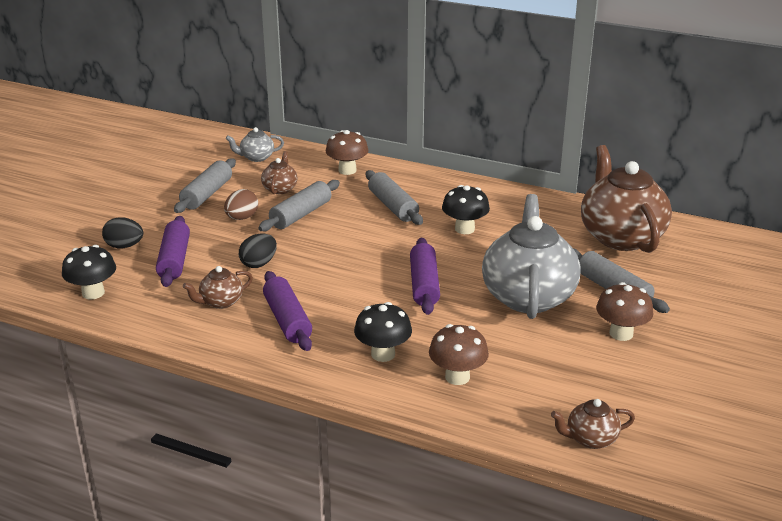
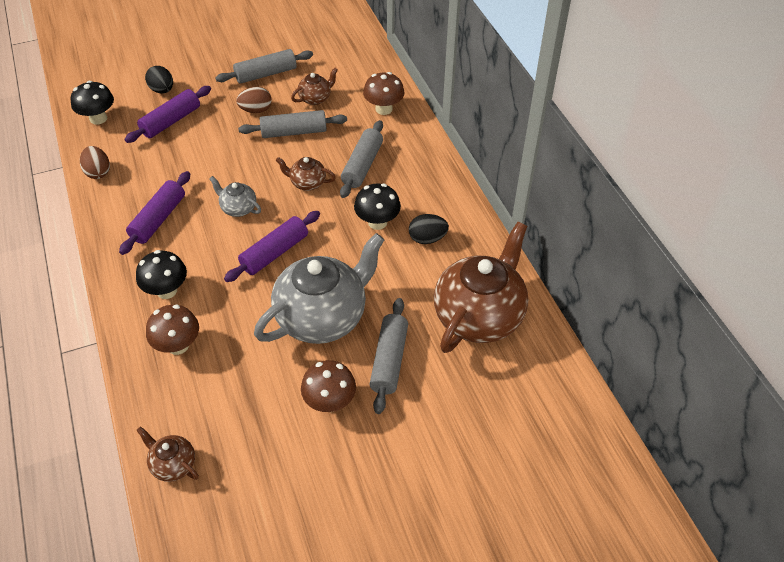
camera: 45 degrees right, 20 degrees up
brown teapot [183,266,253,309] -> brown teapot moved to [276,157,336,191]
grey teapot [226,127,284,162] -> grey teapot moved to [209,176,261,217]
black egg [239,233,277,268] -> black egg moved to [409,214,449,244]
none -> brown egg [80,146,110,179]

